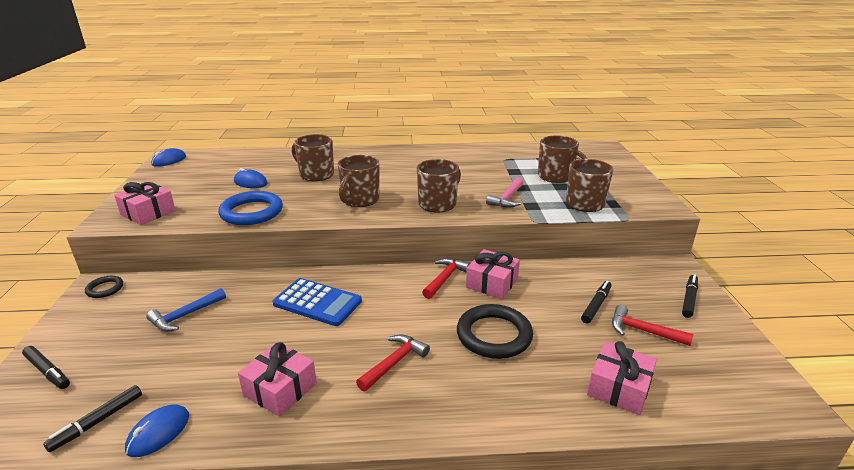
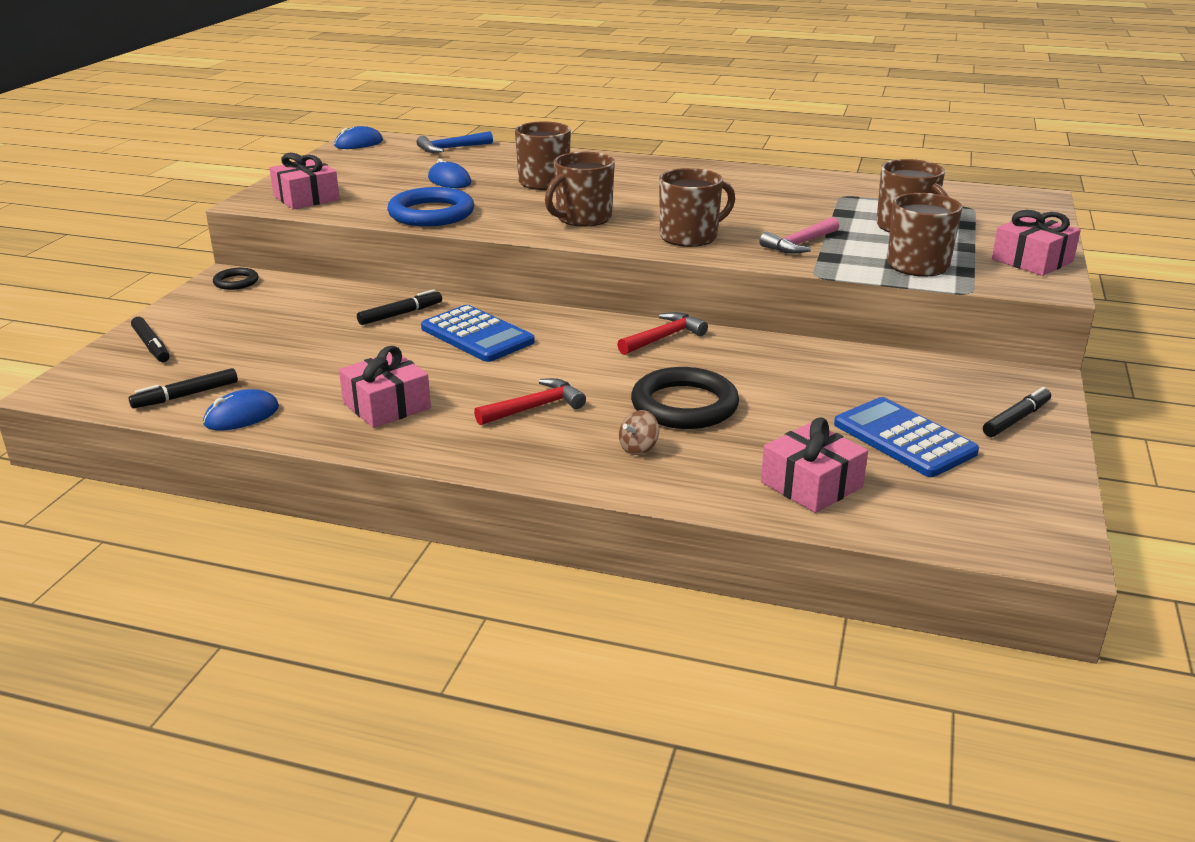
camera: 20 degrees right, 0 degrees up
blue hammer [146,288,226,332] -> blue hammer moved to [416,131,493,153]
pink gift [466,249,520,299] -> pink gift moved to [992,210,1081,276]
black marker [581,281,612,324] -> black marker moved to [357,289,442,325]
red hammer [612,305,693,346] -> blue calculator [834,397,979,477]
none -> brown spinning top [619,410,659,455]

